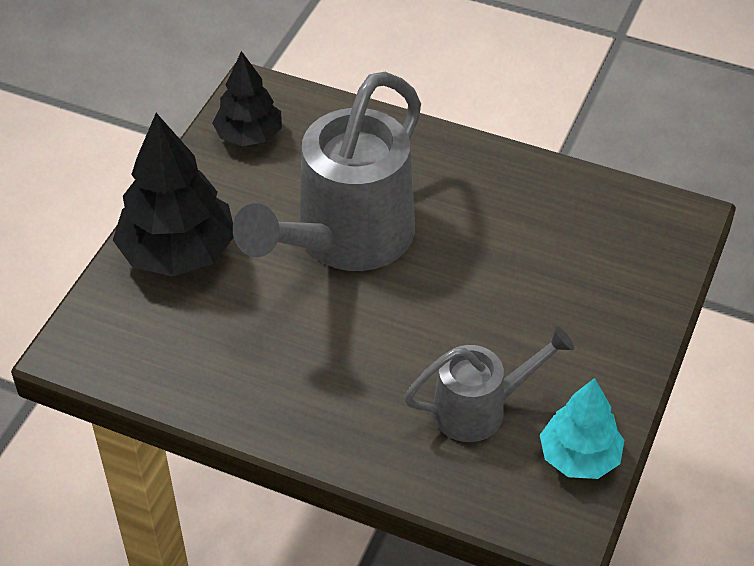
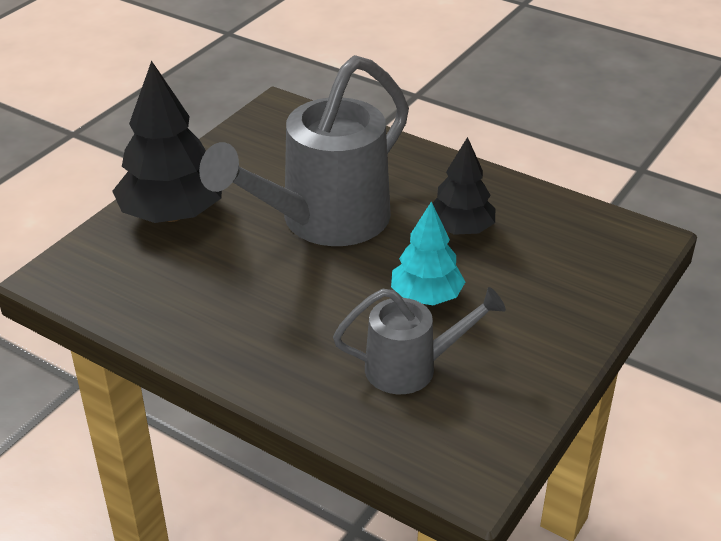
camera: 10 degrees right, 10 degrees down
black tree [212,51,282,146] -> black tree moved to [433,137,495,235]
turquoise tree [540,378,624,479] -> turquoise tree moved to [391,201,465,305]

